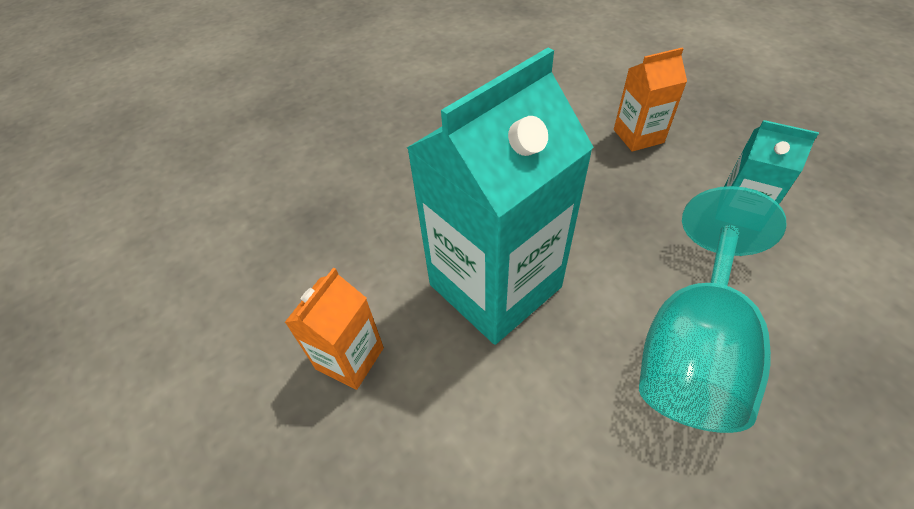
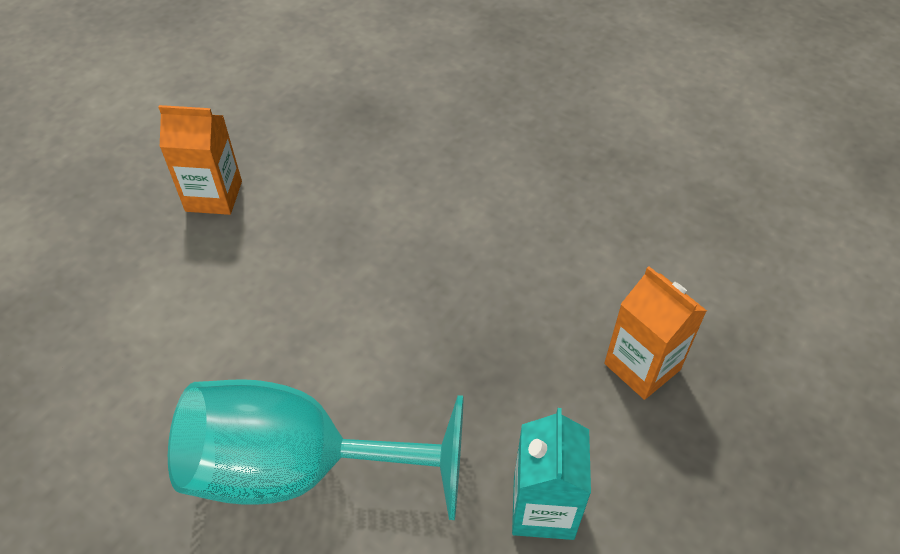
camera: 65 degrees right, 0 degrees up
turquoise carton [407,47,594,345] -> none

